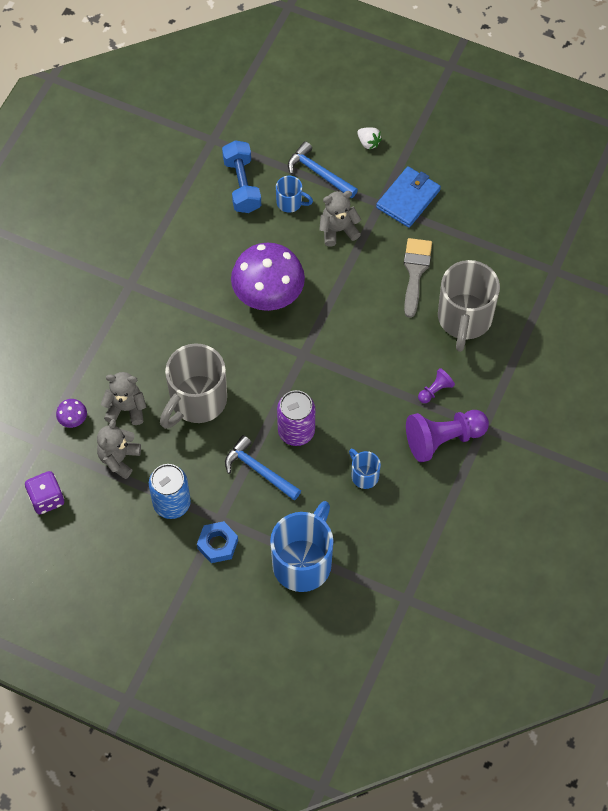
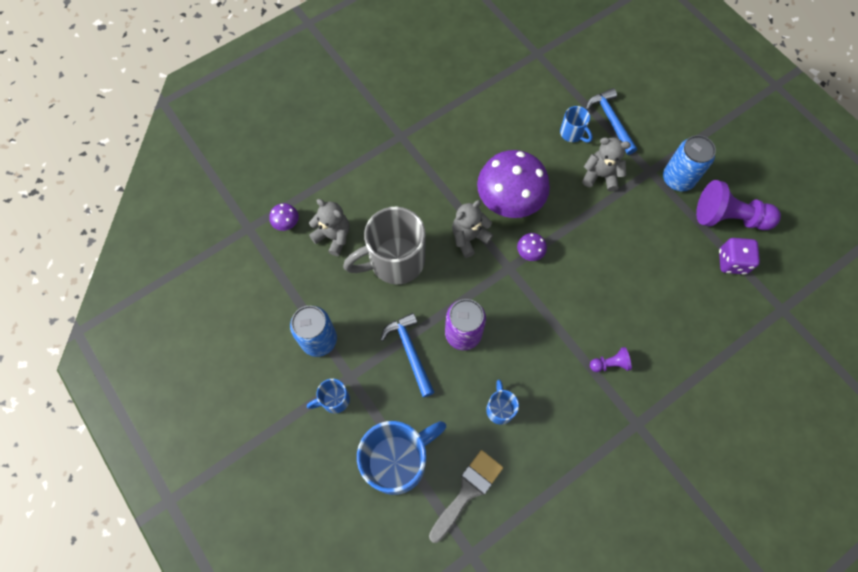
camera: 30 degrees right, 5 degrees up
purple dice [25,471,64,514] -> purple dice moved to [719,238,760,275]
grey teddy bear [97,419,141,479] -> grey teddy bear moved to [452,200,493,258]
blue nut [197,521,238,563] -> blue mug [307,379,350,413]
blue dumbbell [222,140,261,213] -> none
white strawberry [358,127,382,150] -> none
blue wallet [376,166,441,228] -> blue can [663,135,716,191]
grey brush [404,238,432,318] -> grey brush moved to [429,450,503,543]
purple pawn [406,410,489,462] -> purple pawn moved to [696,180,781,230]
grey mug [438,260,500,352] -> none
none -> purple mushroom [517,233,547,261]

